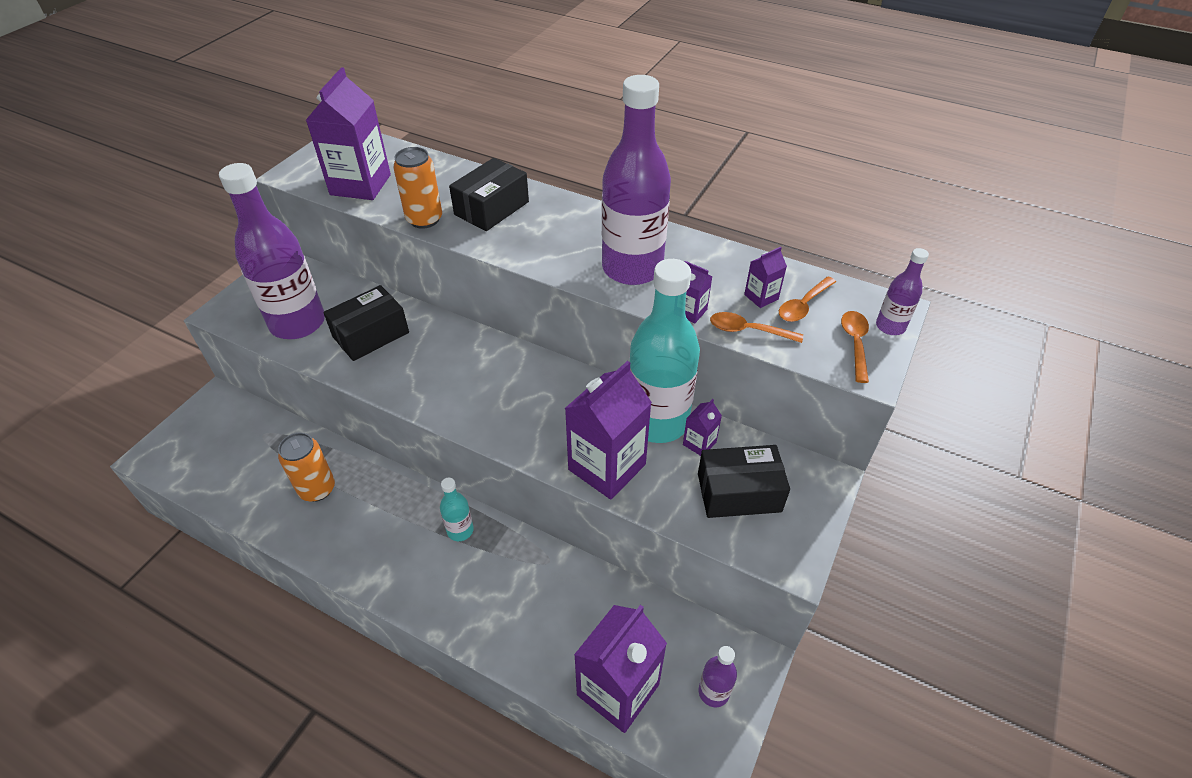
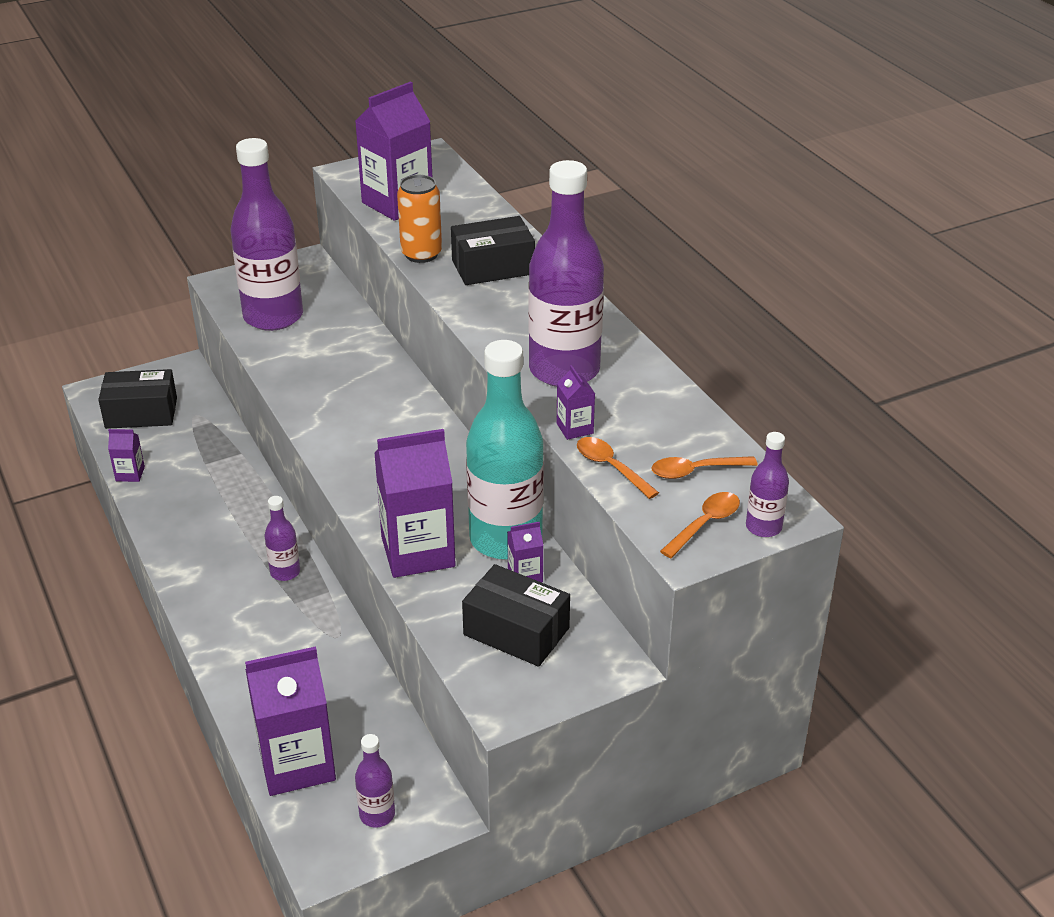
camera: 35 degrees right, 10 degrees down
orange can [278,433,335,502] -> none
black box [323,285,409,361] -> black box moved to [98,369,177,429]
turquoise bottle [440,478,474,541] -> purple bottle [265,496,300,581]
purple carton [744,247,787,308] -> purple carton moved to [108,429,145,482]

